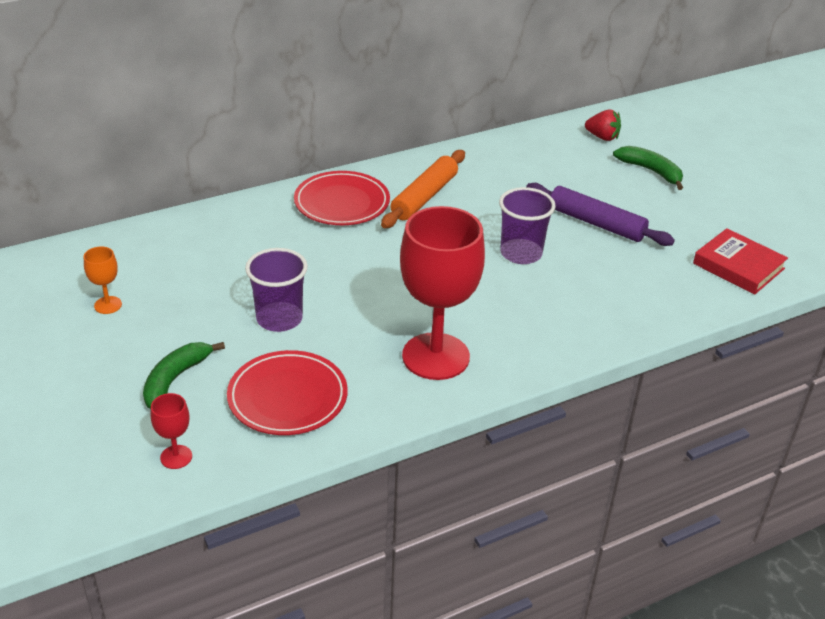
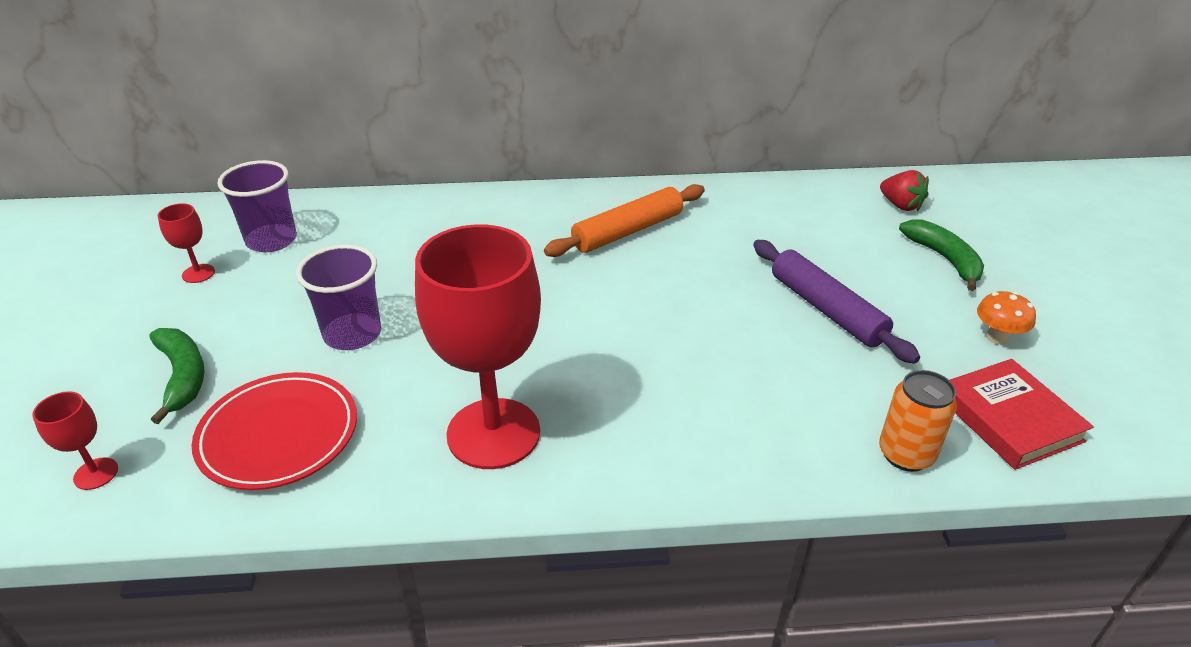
camera: 25 degrees right, 0 degrees up
orange goblet [84,246,122,314] -> red goblet [158,203,215,283]
green banana [143,342,225,409] -> green banana turned 105 degrees clockwise [149,328,205,424]
red plate [294,171,390,225] -> none
purple cup [499,187,556,264] -> purple cup moved to [217,160,297,252]
none -> orange can [879,370,957,472]
none -> orange mushroom [977,291,1036,345]

